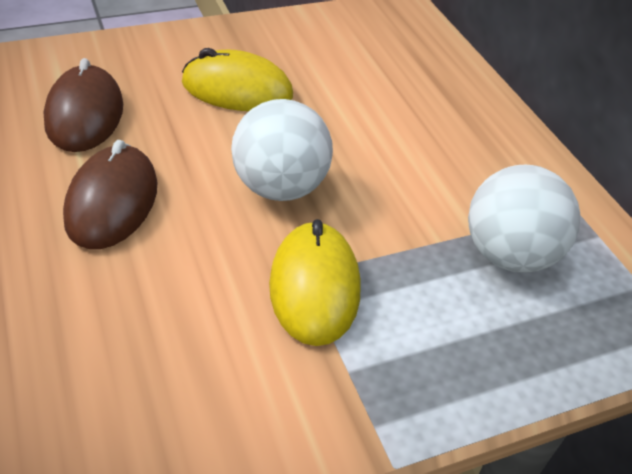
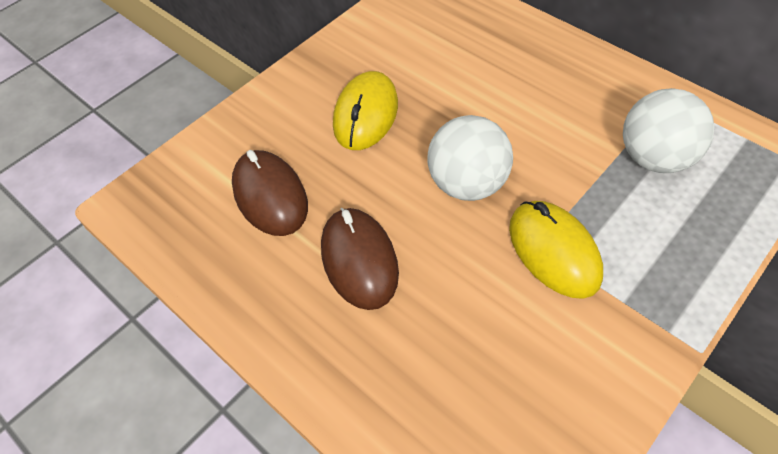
camera: 20 degrees left, 10 degrees up
yellow mouse [182,48,293,111] -> yellow mouse turned 60 degrees counterclockwise [333,71,398,150]

